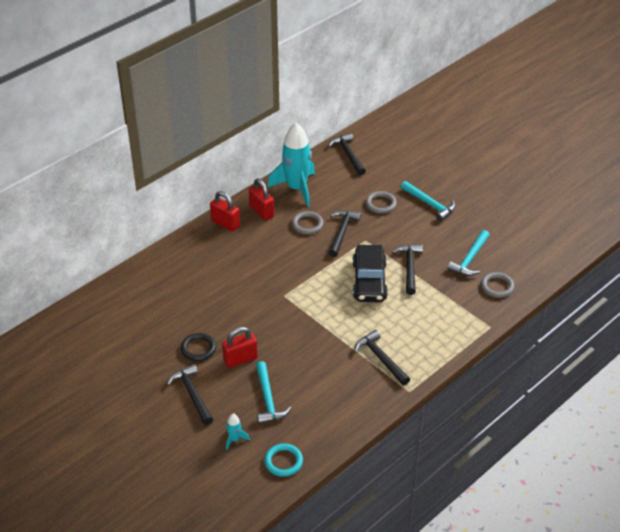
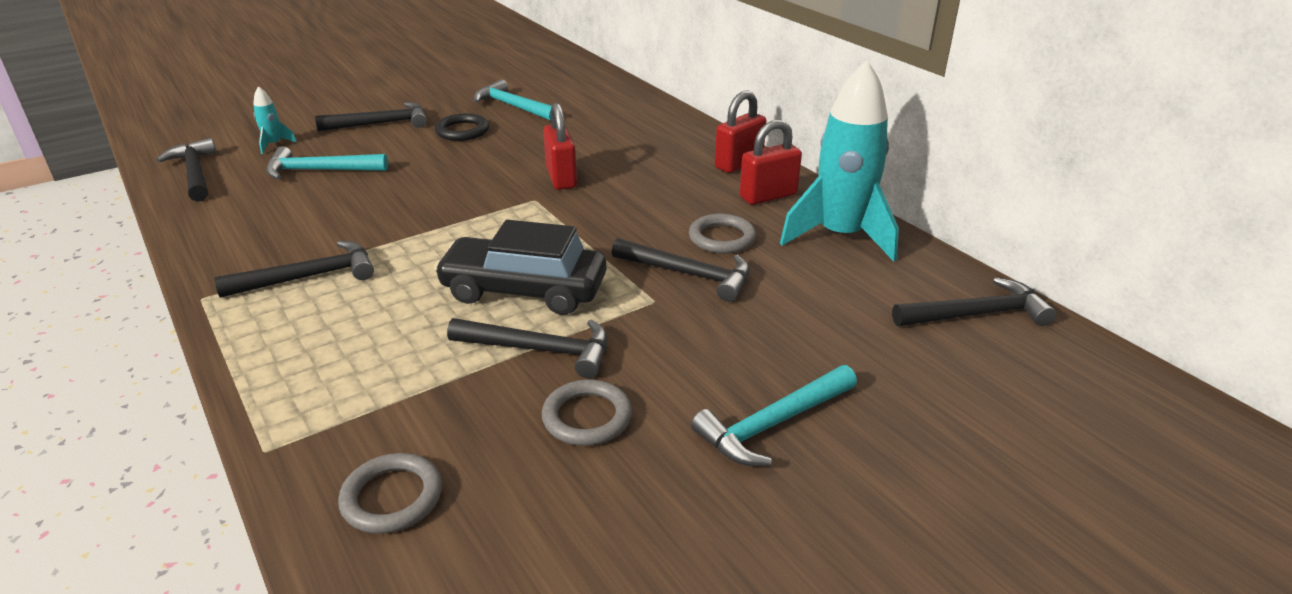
camera: 100 degrees right, 10 degrees down
red padlock [222,327,258,368] -> red padlock moved to [543,103,577,190]
turquoise ring [264,443,303,477] -> black hammer [156,138,217,202]
grey ring [366,191,397,214] -> grey ring moved to [542,379,632,446]
turquoise hammer [447,230,490,276] -> turquoise hammer moved to [474,80,552,121]

